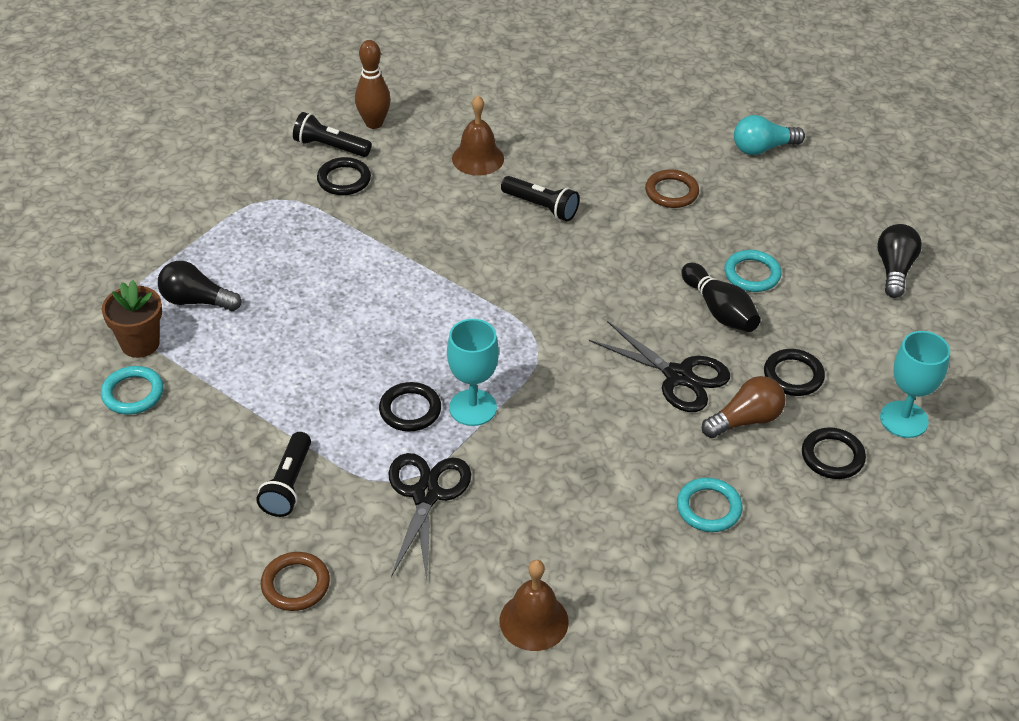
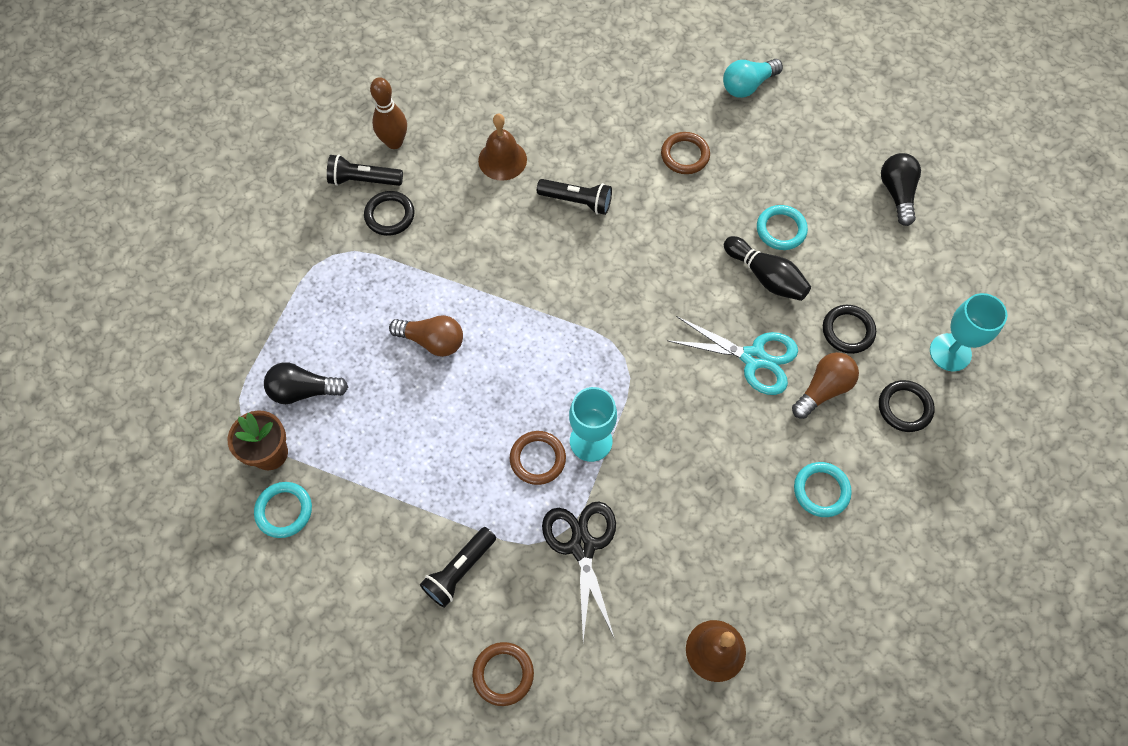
camera: 15 degrees left, 20 degrees up
black flashlight [256,432,311,517] -> black flashlight turned 45 degrees clockwise [420,527,496,608]
black ring [379,382,441,431] -> brown ring [510,431,566,485]
black scissors [589,321,730,412] -> turquoise scissors [667,316,798,395]
none -> brown light bulb [389,315,463,357]

